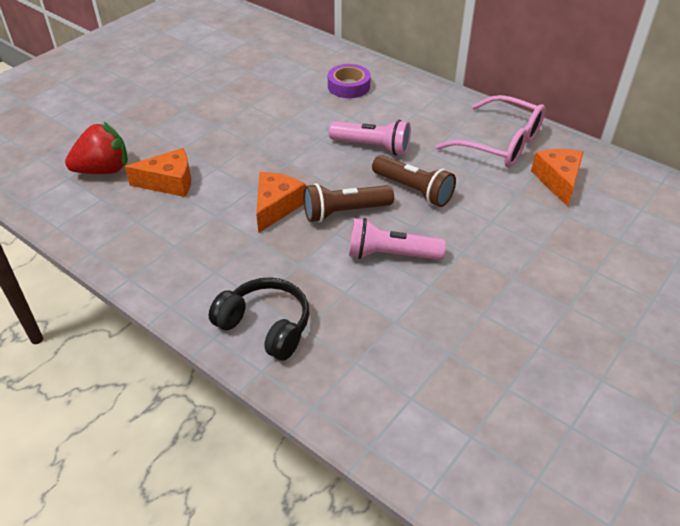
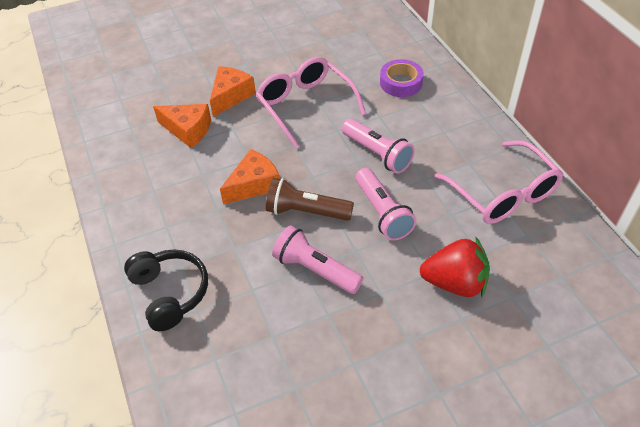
camera: 30 degrees right, 5 degrees up
red strawberry [65,122,128,174] -> red strawberry moved to [420,236,490,298]
brown flashlight [372,155,456,207] -> pink flashlight [355,168,417,241]
orange cheese [531,149,583,207] -> orange cheese moved to [210,66,256,117]
none -> pink glasses [256,57,366,148]

